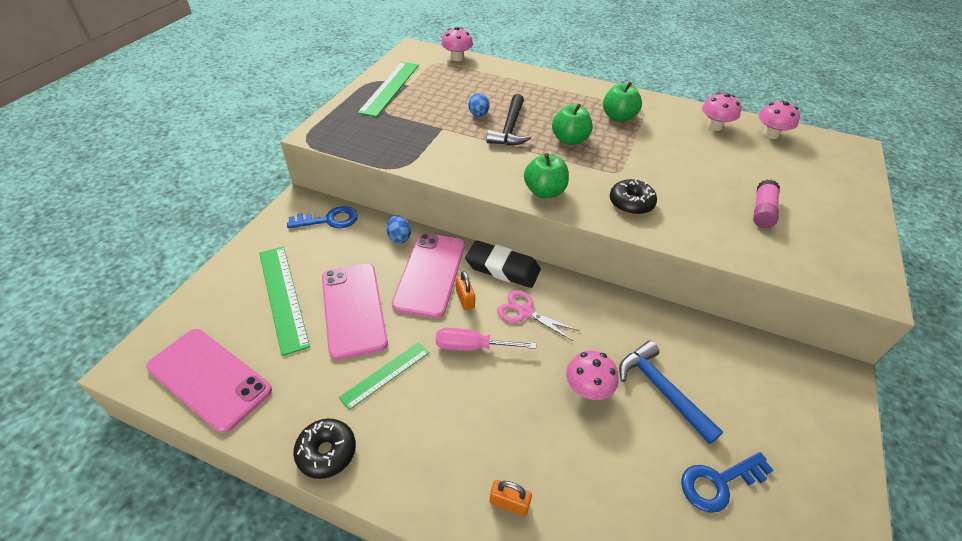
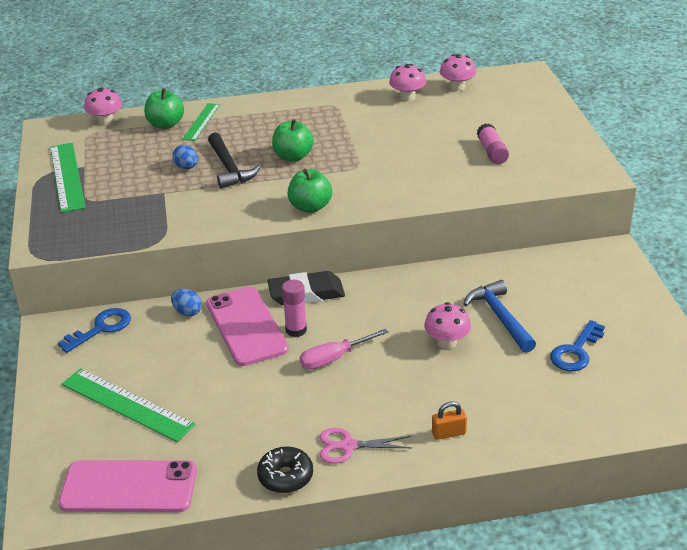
camera: 30 degrees left, 10 degrees down
pink phone [322,264,388,360] -> none
green ruler [339,342,429,410] -> green ruler moved to [182,103,220,141]
orange padlock [456,271,475,310] -> pink glue stick [282,280,307,337]
pink scissors [497,290,580,341] -> pink scissors moved to [320,428,412,464]
green apple [603,82,642,122] -> green apple moved to [144,88,184,129]
black donut [610,178,657,215] -> none
blue hammer [619,341,723,444] -> blue hammer turned 45 degrees clockwise [464,280,536,353]

